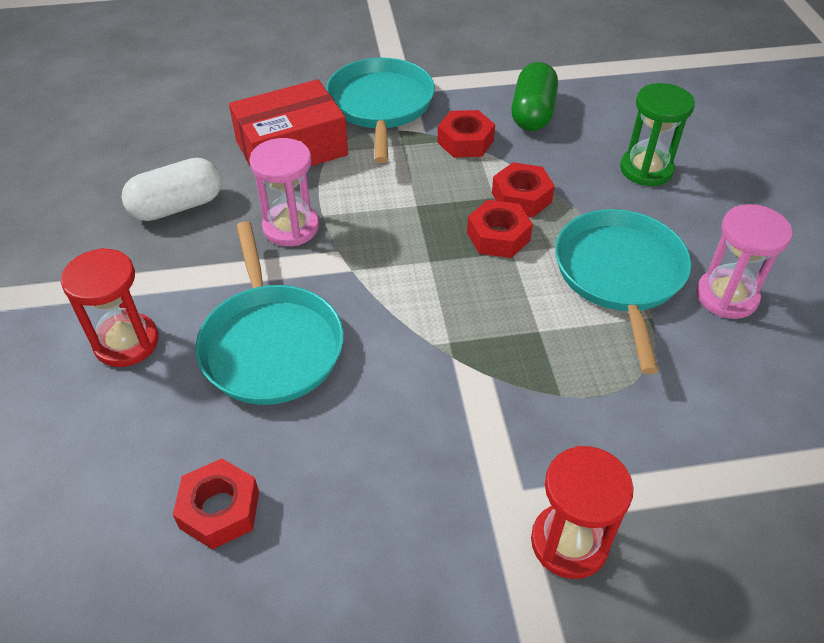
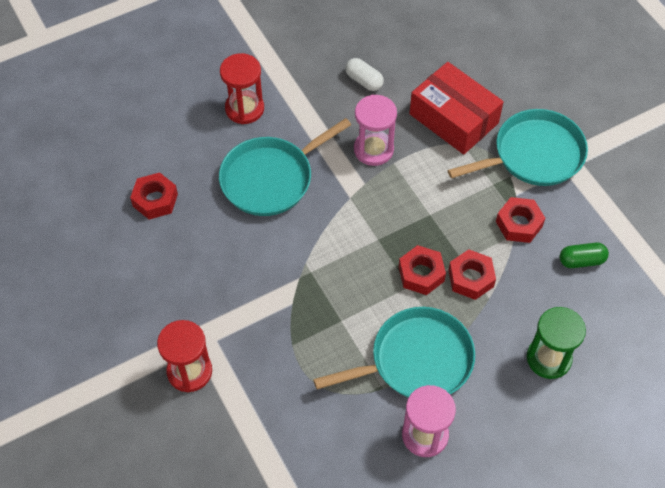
camera: 70 degrees right, 10 degrees up
white capsule [121,158,222,221] -> white capsule [345,58,384,91], size x0.64
green capsule [511,62,558,131] -> green capsule [560,243,609,268], size x0.64

